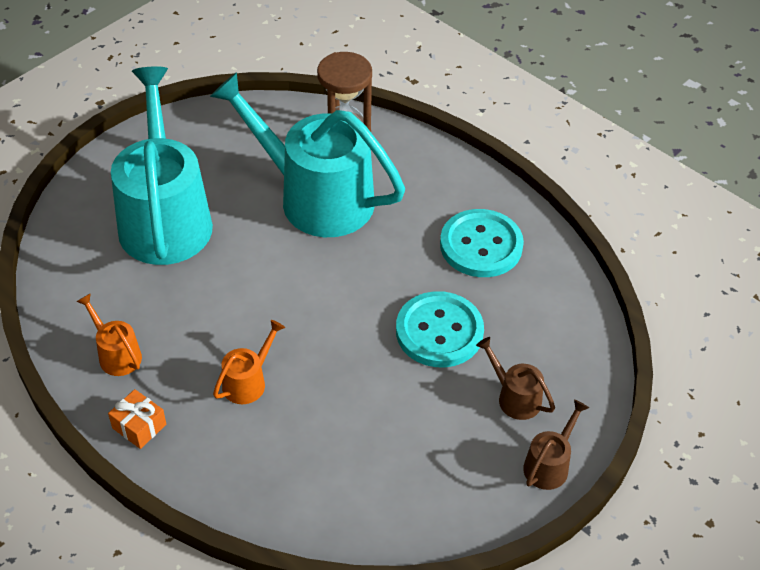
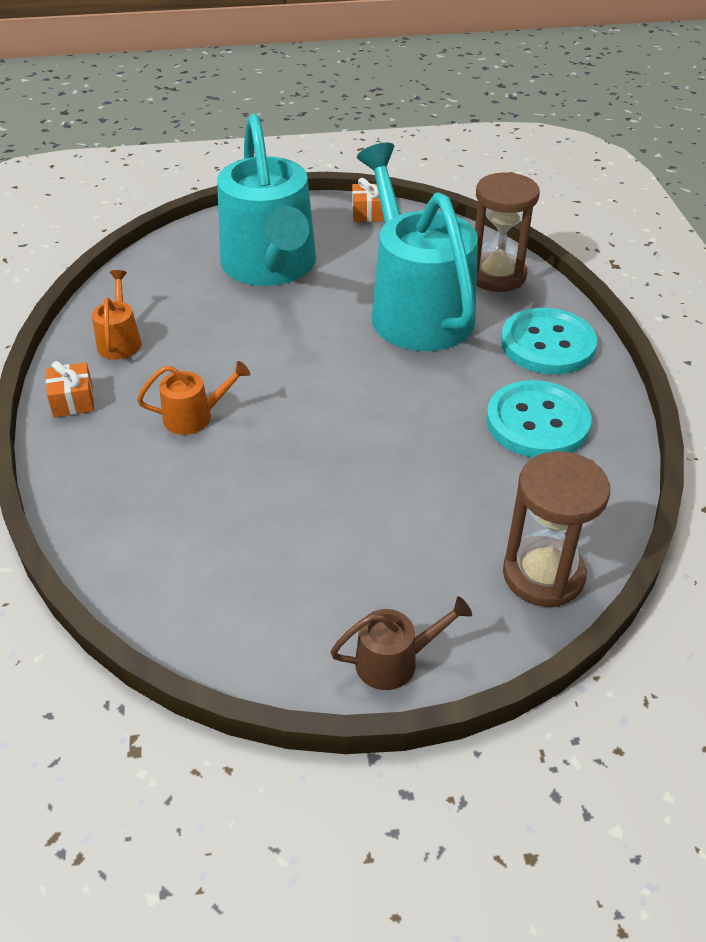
camera: 40 degrees right, 5 degrees down
turquoise watering can [111,66,213,265] -> turquoise watering can turned 135 degrees clockwise [217,114,316,286]
turquoise button [396,291,484,367] -> turquoise button moved to [501,308,597,374]
brown watering can [476,337,555,420] -> none
none -> orange gift [352,178,384,222]
none -> brown hourglass [503,451,610,607]

